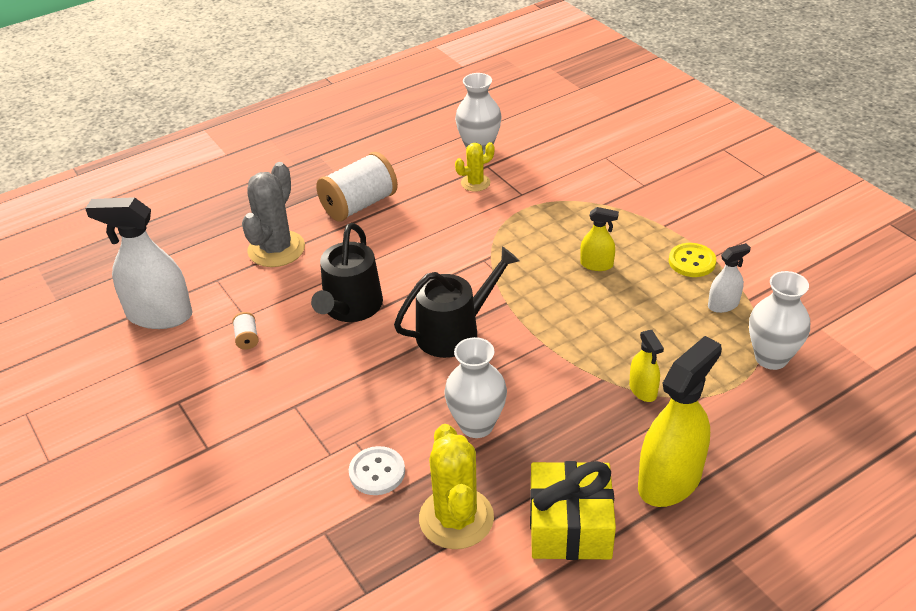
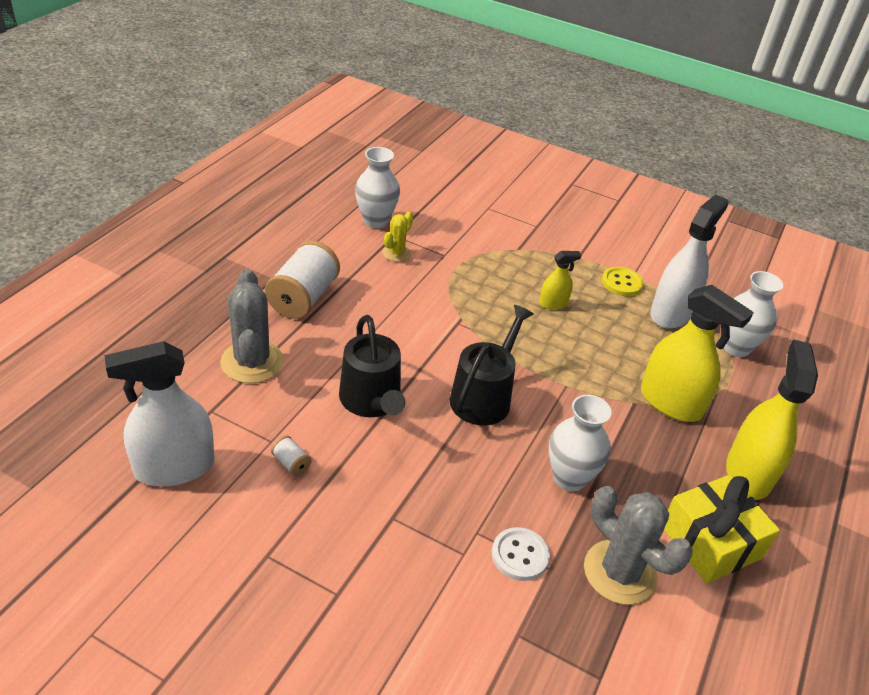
camera: 35 degrees left, 0 degrees up
yellow cactus [419,424,494,549] -> grey cactus [584,486,693,605]
yellow spray bottle [629,330,664,402] -> yellow spray bottle [641,285,754,422], size x2.01
white spray bottle [708,243,751,313] -> white spray bottle [650,194,729,329], size x2.01

